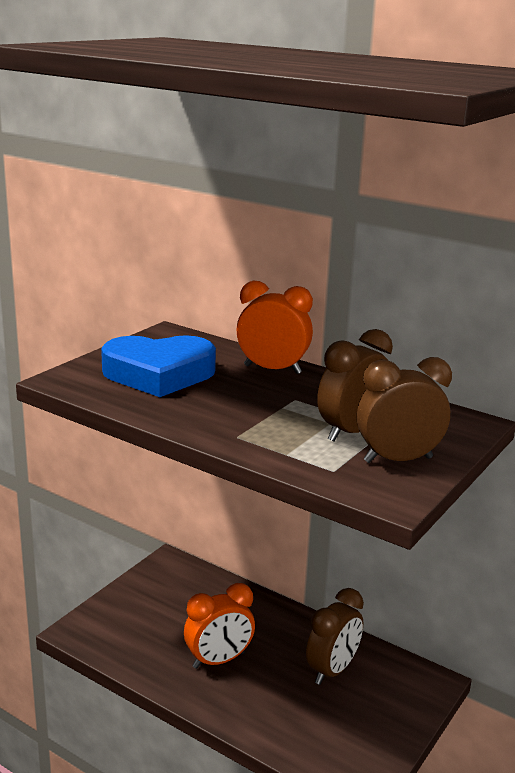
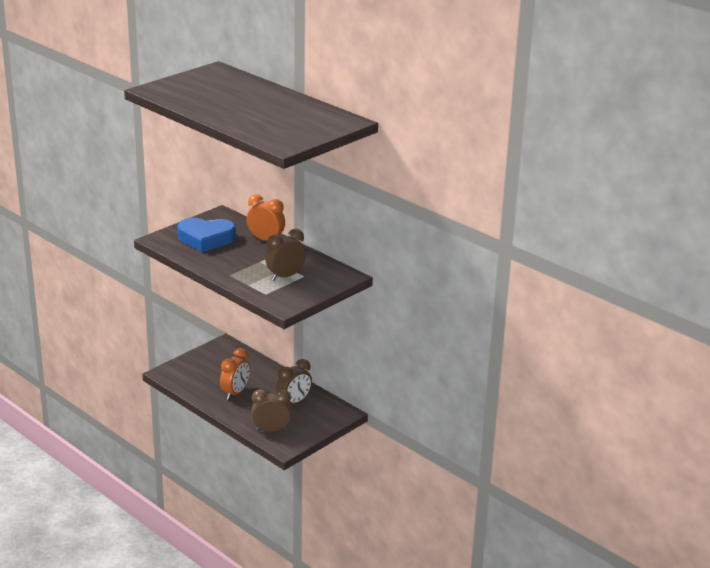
camera: 10 degrees right, 5 degrees up
orange clock [184,583,255,669] -> orange clock turned 45 degrees counterclockwise [220,348,250,400]
brown clock [357,357,452,463] -> brown clock moved to [252,389,291,432]

